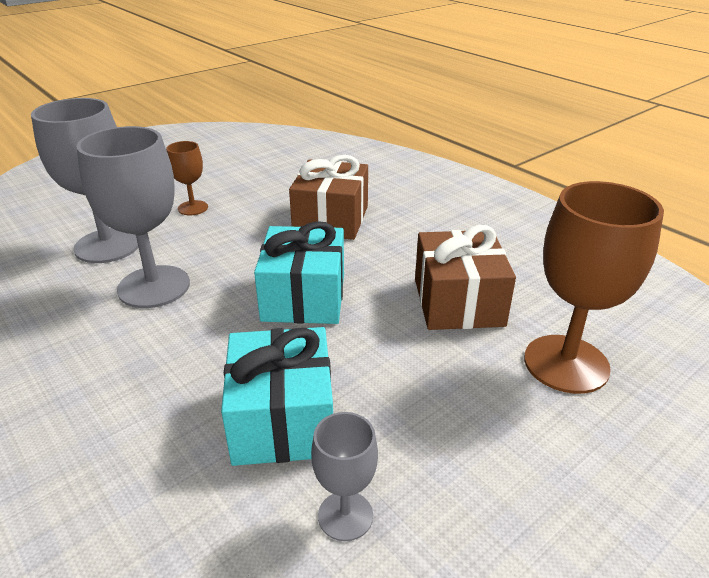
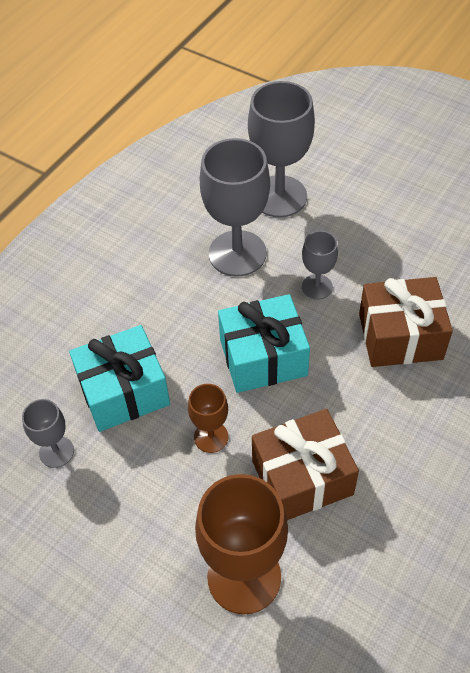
camera: 75 degrees right, 20 degrees up
brown goblet [166,141,208,215] -> brown goblet moved to [188,384,228,453]
none -> grey goblet [302,231,338,299]

